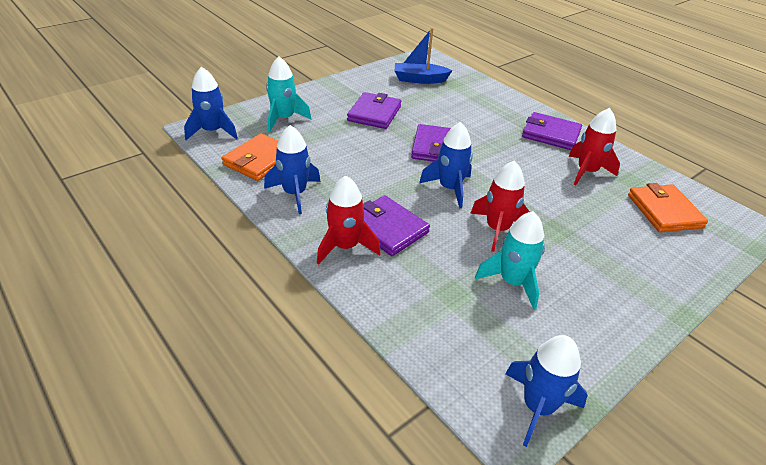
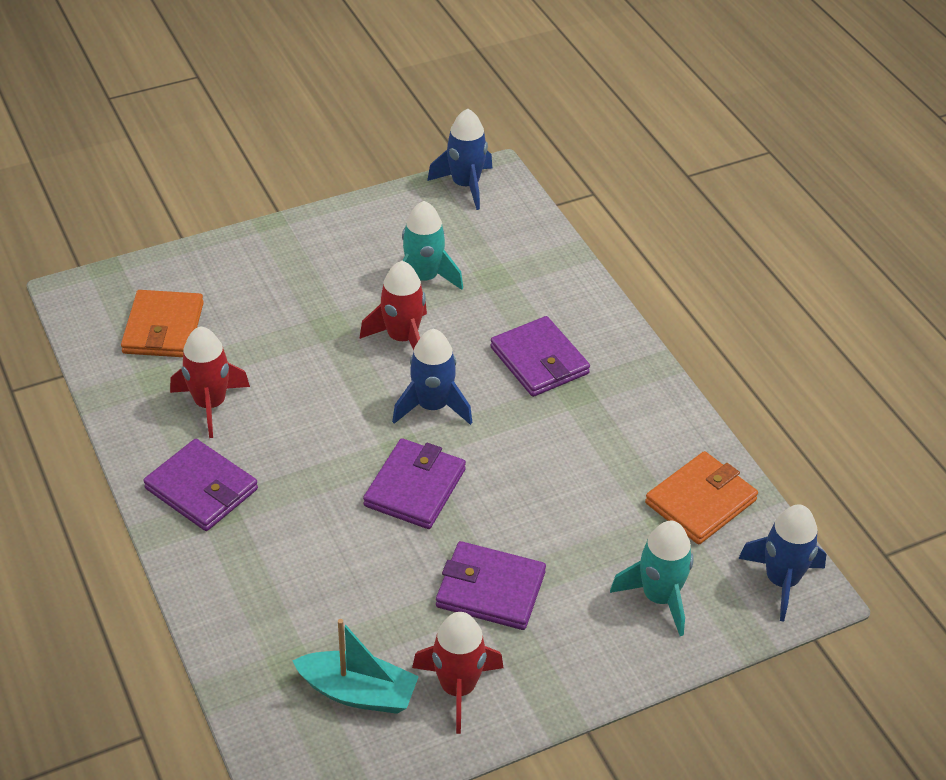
camera: 165 degrees left, 5 degrees up
blue rocket [264,125,321,214] -> none
red rocket [317,176,381,265] -> red rocket moved to [412,612,504,734]
purple wallet [347,92,401,129] -> purple wallet turned 75 degrees clockwise [436,541,546,630]
blue boat [395,28,453,84] -> turquoise boat [292,619,419,714]

